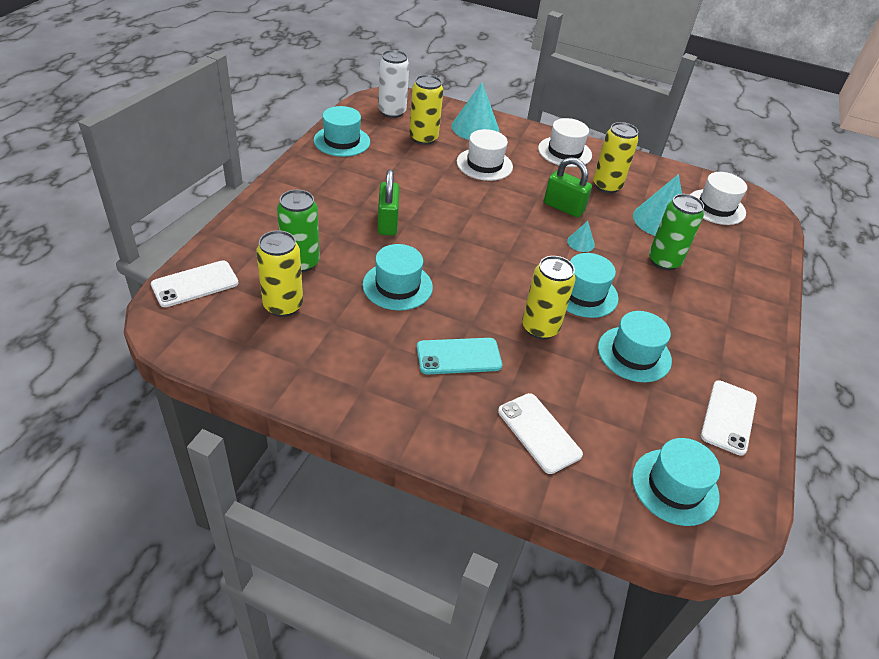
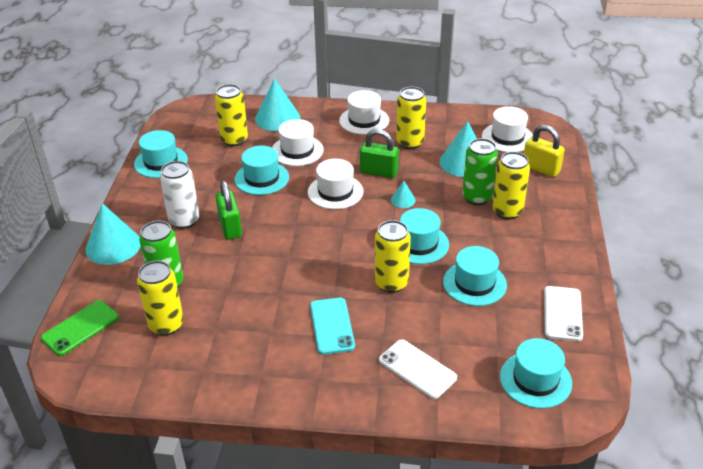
camera: 10 degrees left, 5 degrees down
white phone [151,260,238,307] -> green phone [41,300,119,356]
turquoise hat [362,244,433,311] -> turquoise hat moved to [234,146,289,195]
white can [378,50,409,118] -> white can moved to [160,161,199,229]
turquoise phone [417,338,502,375] -> turquoise phone turned 75 degrees counterclockwise [310,298,355,355]
none -> turquoise cone [86,203,141,265]
none -> white hat [308,159,364,209]
none -> yellow can [492,152,530,220]
none -> yellow padlock [524,125,565,177]

